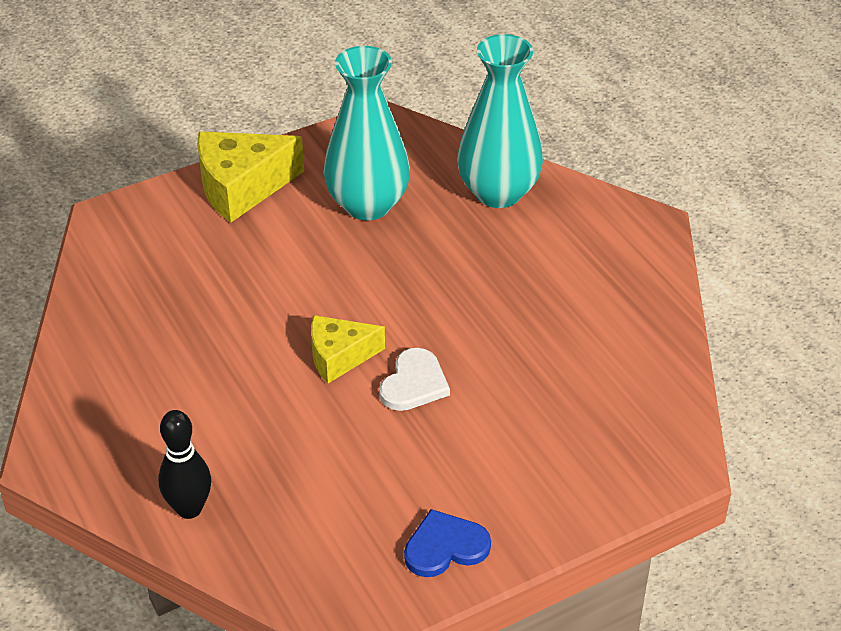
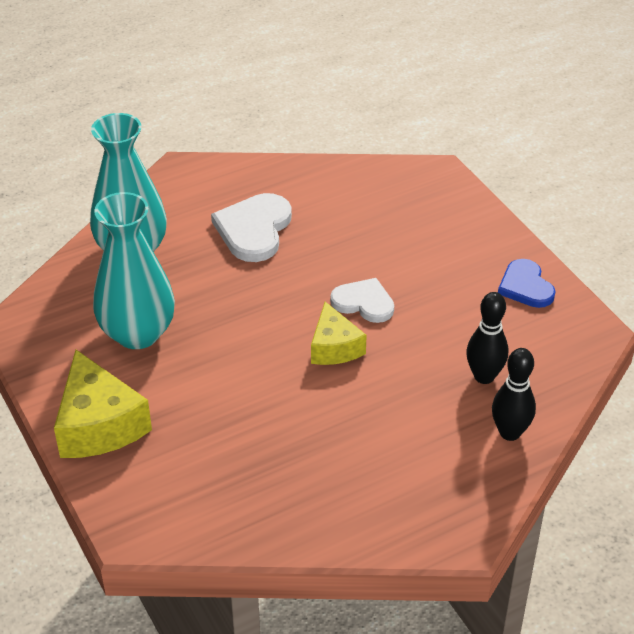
camera: 90 degrees left, 0 degrees up
none -> white heart [211,193,292,262]
none -> black bowling pin [466,292,508,384]

